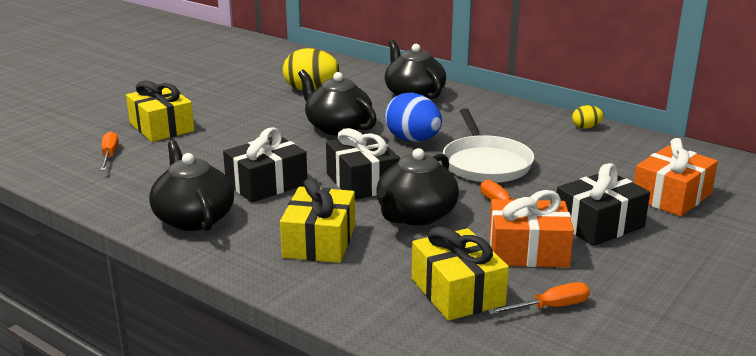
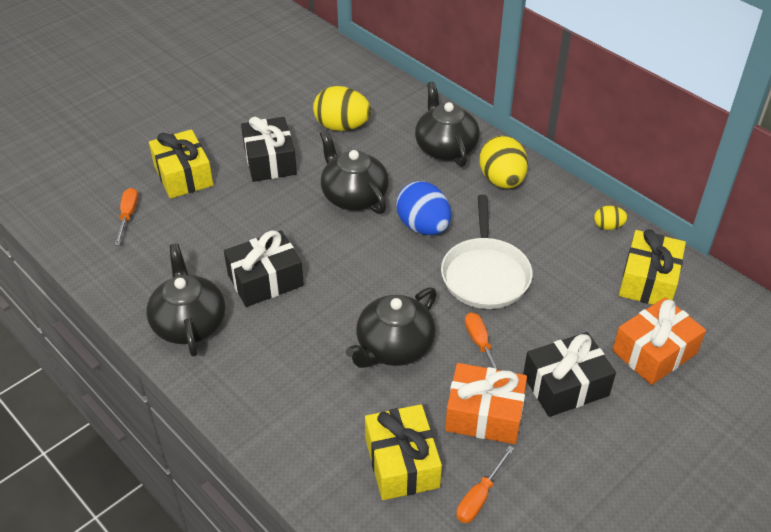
camera: 10 degrees right, 20 degrees up
yellow gift [280,178,355,263] -> yellow gift moved to [619,229,686,305]
black gift [326,128,400,200] -> black gift moved to [241,117,297,182]
orange screwdriver [488,282,590,315] -> orange screwdriver turned 135 degrees clockwise [456,445,514,523]
none -> yellow egg [479,136,528,188]

